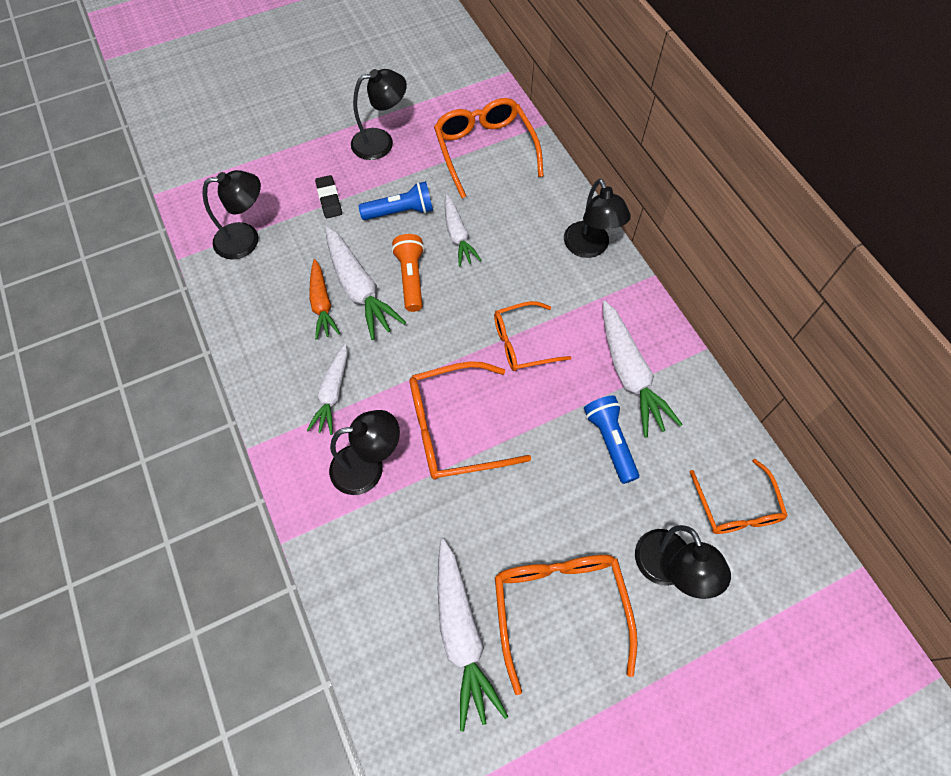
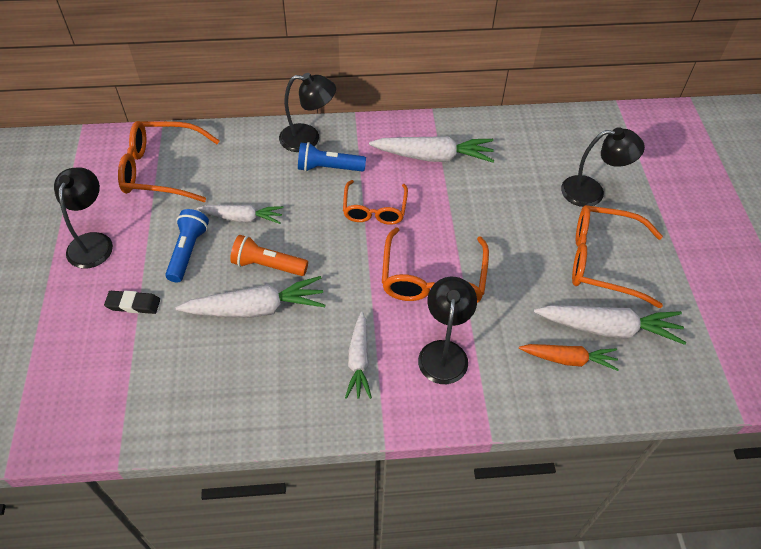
camera: 70 degrees left, 10 degrees down
black lamp [203,170,261,260] -> none
white carrot [306,344,347,435] -> white carrot turned 60 degrees clockwise [345,311,372,399]
orange carrot [309,259,340,340] -> orange carrot moved to [519,344,619,371]
blue flashlight [584,396,639,484] -> blue flashlight moved to [298,142,366,172]
orange glasses [690,459,788,534] -> none

